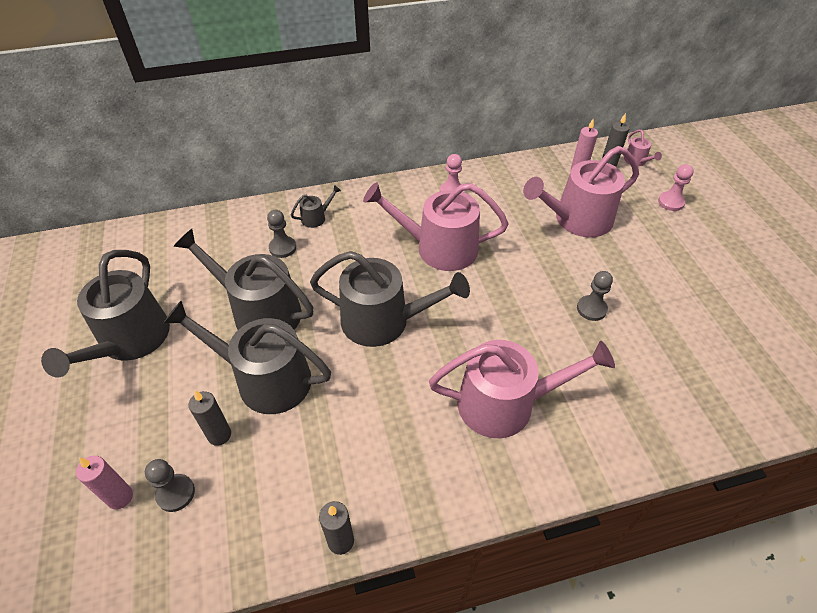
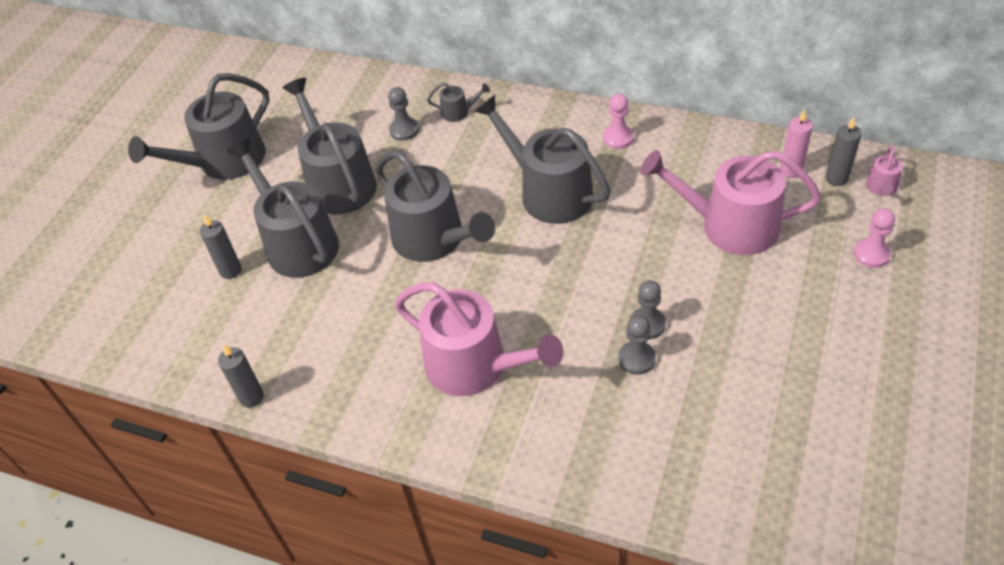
camera: 40 degrees right, 0 degrees up
pink candle [76,456,133,510] -> none
grey pawn [145,459,195,512] -> grey pawn moved to [618,315,656,375]
pink watering can [363,182,509,271] -> grey watering can [474,95,611,224]

